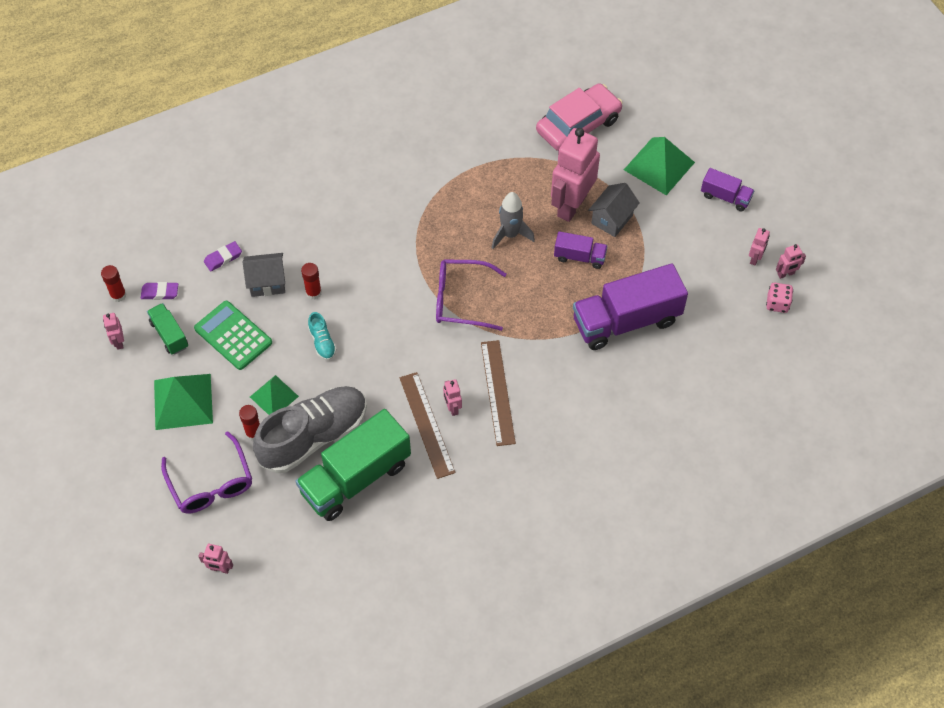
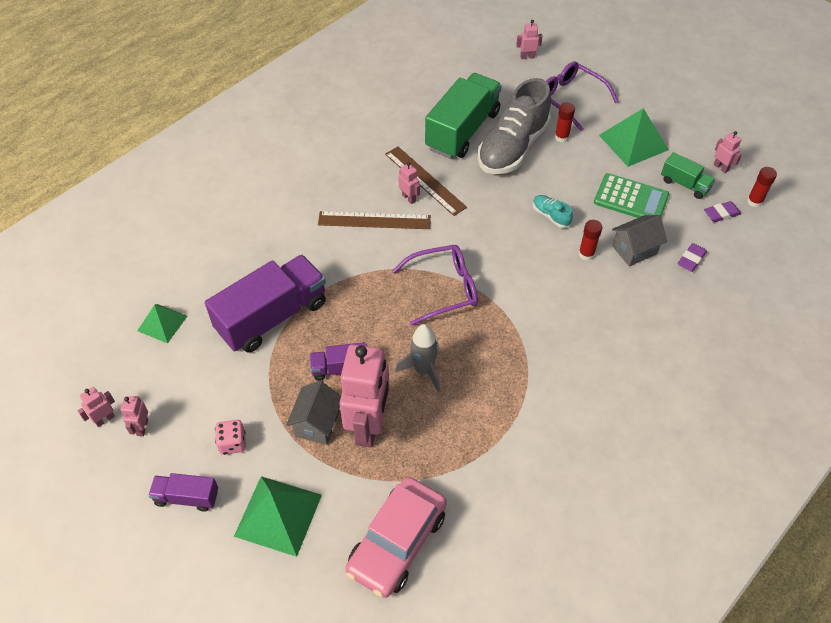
camera: 160 degrees right, 5 degrees down
green pyramid [250,375,299,415] -> green pyramid moved to [137,304,187,343]
brown ruler [481,340,516,446] -> brown ruler turned 60 degrees counterclockwise [318,211,431,229]
pink dice [766,283,793,313] -> pink dice moved to [215,420,246,455]

